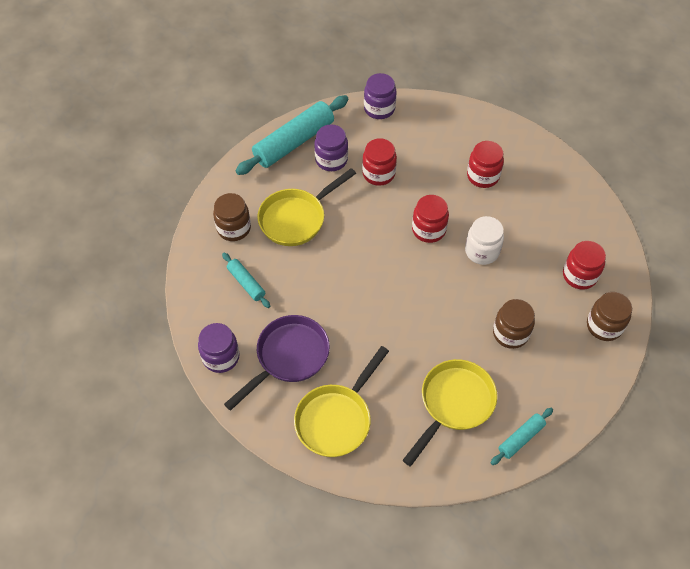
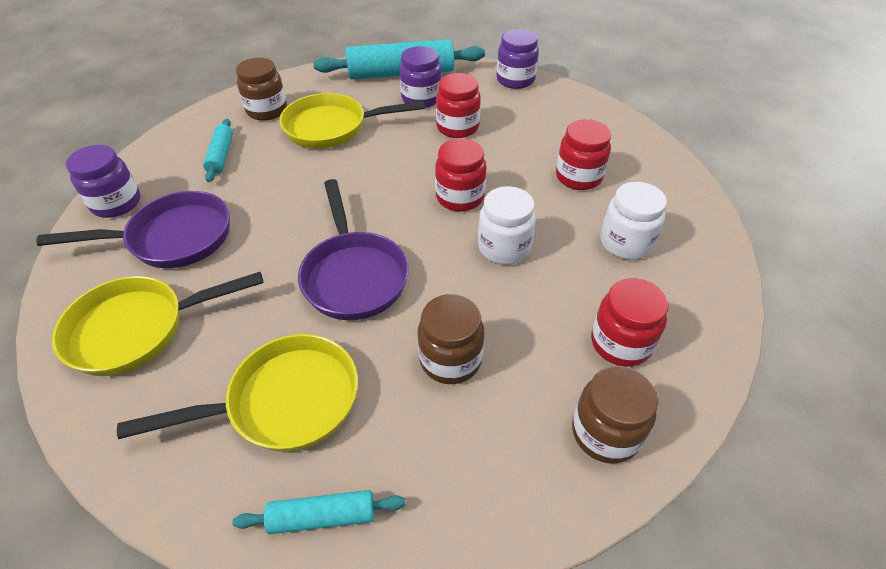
camera: 35 degrees right, 10 degrees down
none -> purple pan [298,179,409,320]
none -> white jar [600,182,667,260]

